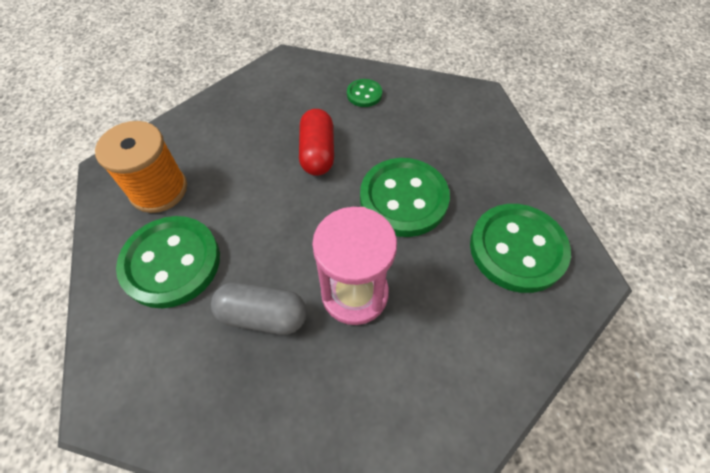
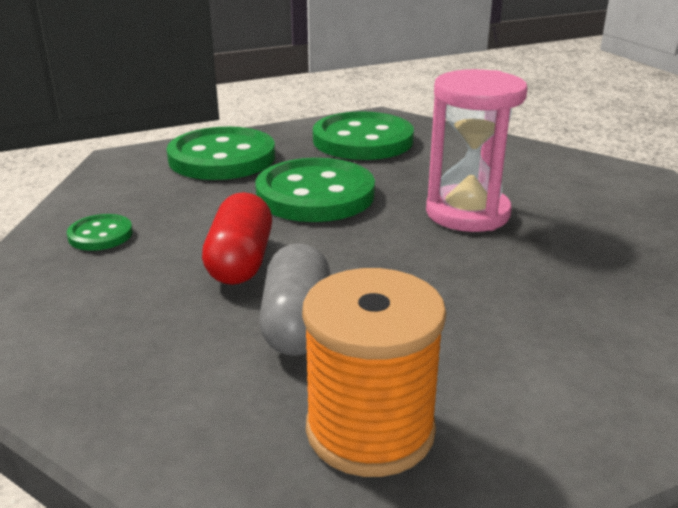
camera: 100 degrees left, 30 degrees down
green button [116,216,220,308] -> green button moved to [167,127,275,180]
grey capsule [211,282,307,335] -> grey capsule moved to [259,243,331,356]
red capsule [299,109,334,176] -> red capsule turned 75 degrees counterclockwise [202,192,272,285]

